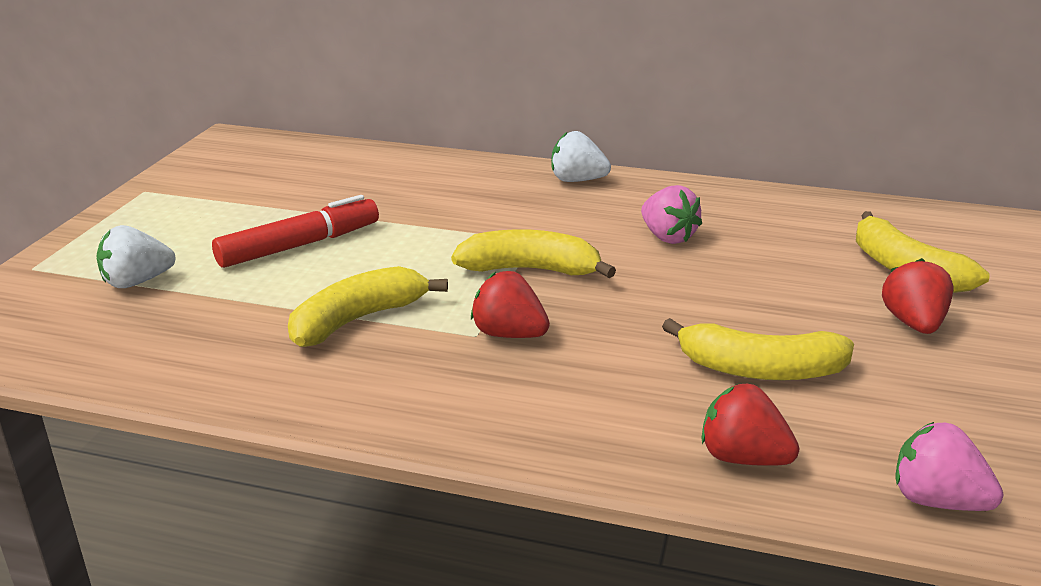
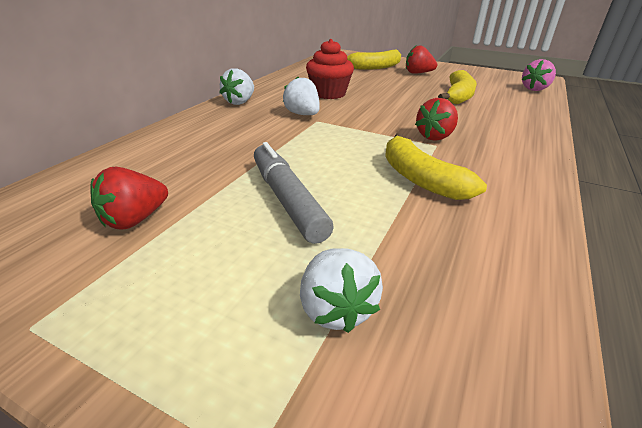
camera: 80 degrees left, 5 degrees up
red marker [212,195,379,268] -> grey marker [254,142,334,244]
yellow banana [451,229,616,278] -> none
pink strawberry [641,185,702,244] -> red cupcake [306,39,354,99]
red strawberry [701,384,799,466] -> red strawberry moved to [90,167,168,230]
none -> white strawberry [283,77,320,115]

